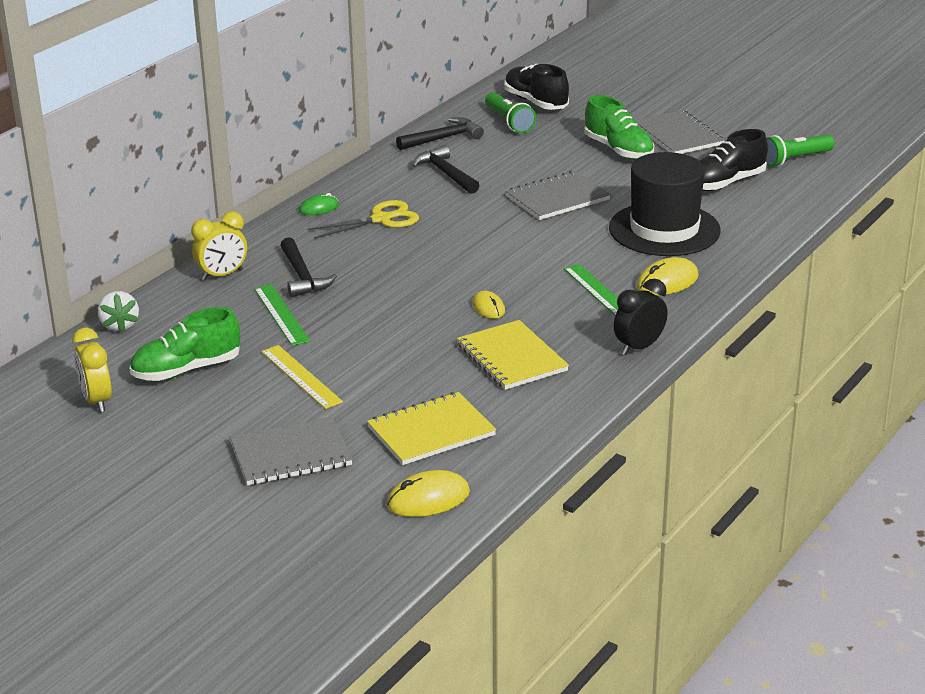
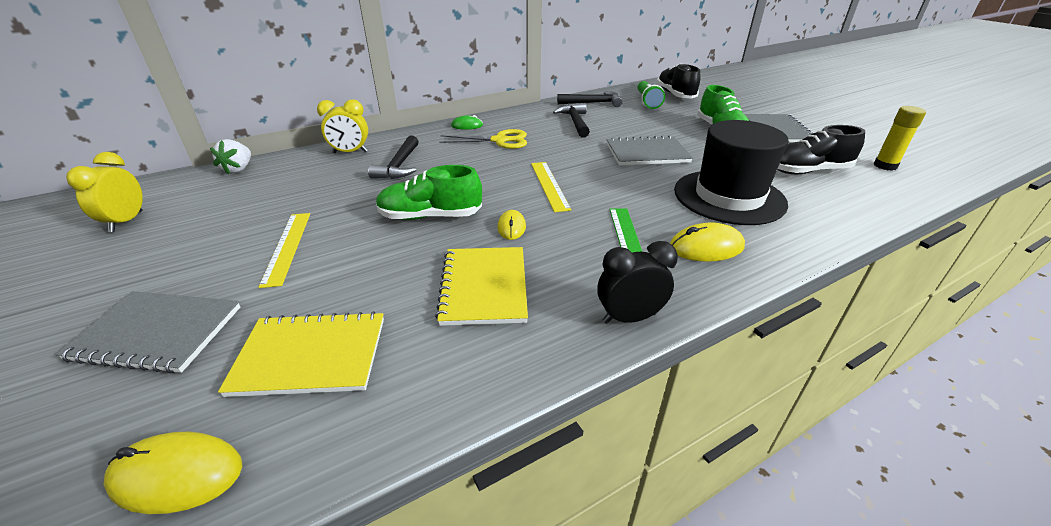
camera: 25 degrees right, 5 degrees up
green shoe [129,307,240,381] -> green shoe moved to [376,165,482,220]
green ruler [254,284,310,346] -> none
green flashlight [766,135,835,167] -> yellow glue stick [874,106,926,171]
none -> yellow ruler [531,162,571,212]

